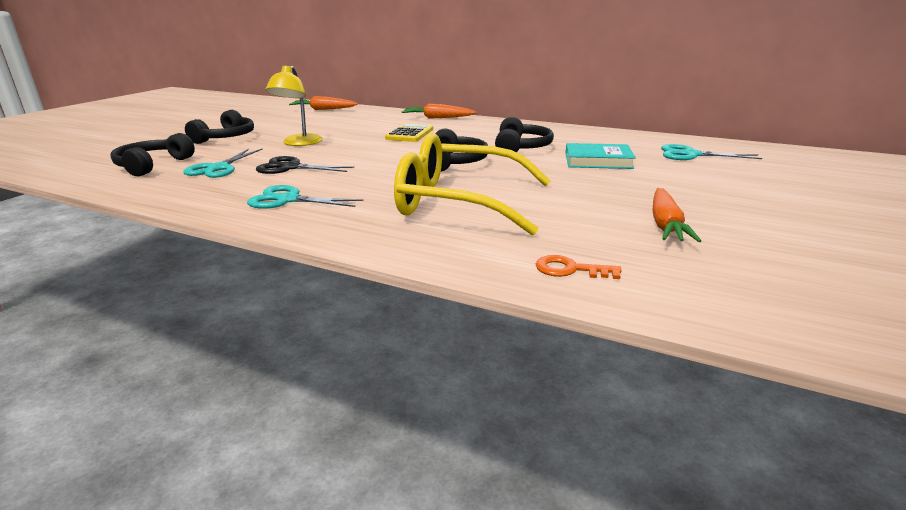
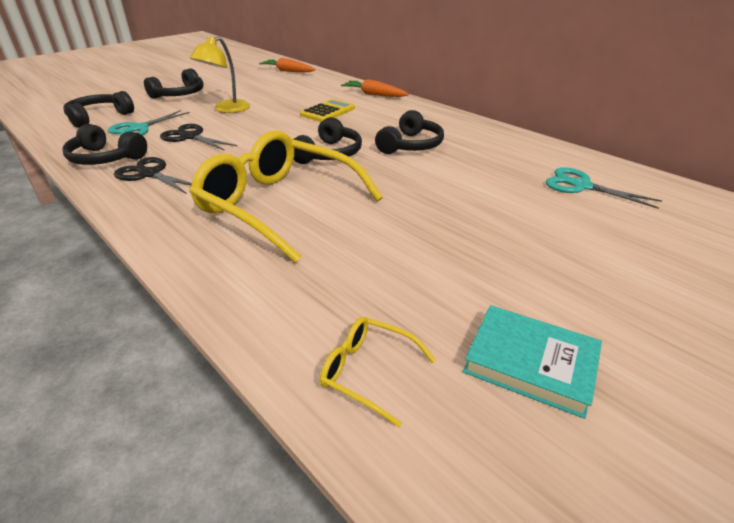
camera: 20 degrees right, 10 degrees up
turquoise scissors [247,185,364,209] -> black scissors [114,157,192,194]
orange key [536,255,622,279] -> none
turquoise book [565,143,636,169] -> turquoise book moved to [463,305,602,419]
orange carrot [653,188,701,242] -> none
none -> black headphones [62,124,147,165]
none -> yellow glasses [320,317,436,428]

